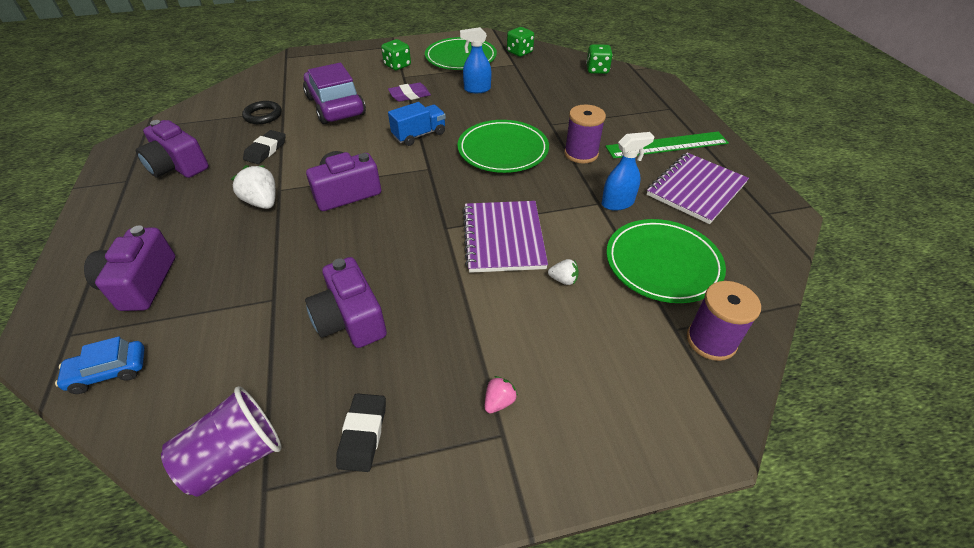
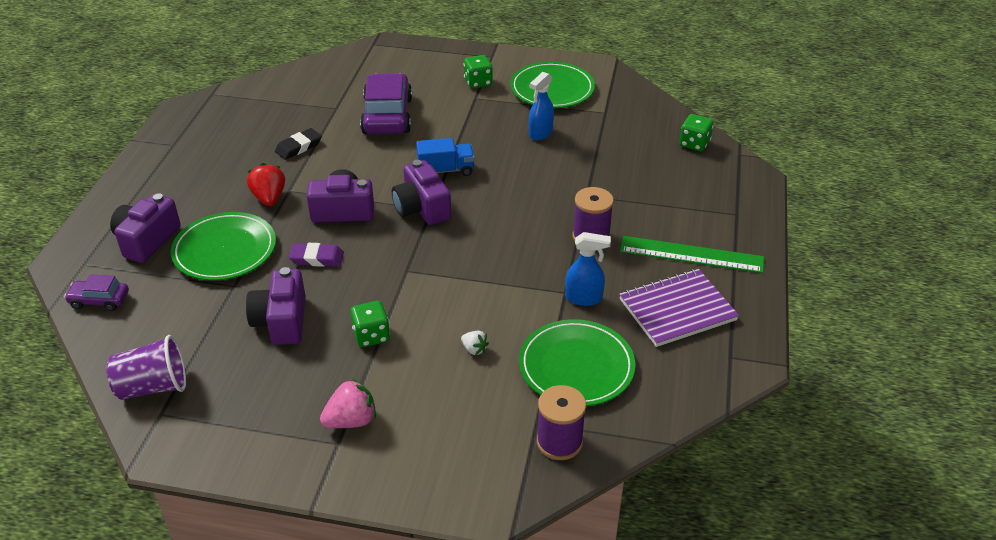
camera: 25 degrees right, 5 degrees down
blue car [55,336,145,394] -> purple car [64,274,129,311]
purple camera [136,120,209,178] -> purple camera moved to [392,160,451,225]
white strawberry [231,165,276,209] -> red strawberry [247,163,285,206]
black ring [242,101,282,124] -> none
black eraser [336,393,386,472] -> none
purple eraser [388,82,431,102] -> purple eraser moved to [289,243,344,267]
green plate [458,120,549,173] -> green plate moved to [171,212,276,281]
blue spray bottle [460,27,491,93] -> blue spray bottle turned 75 degrees counterclockwise [529,72,554,140]
purple notebook [463,201,548,273] -> none
pink strawberry [485,376,518,413] -> pink strawberry [320,379,376,428], size x1.78
green dice [507,27,534,57] -> green dice moved to [350,301,390,347]

